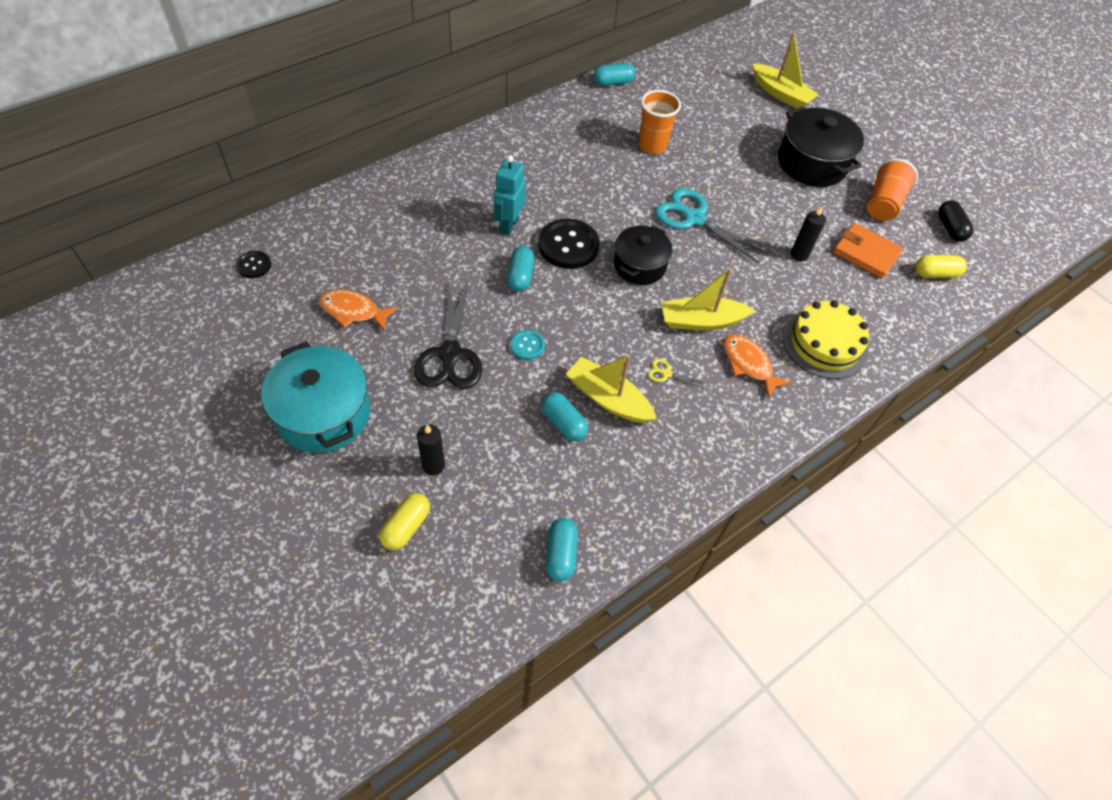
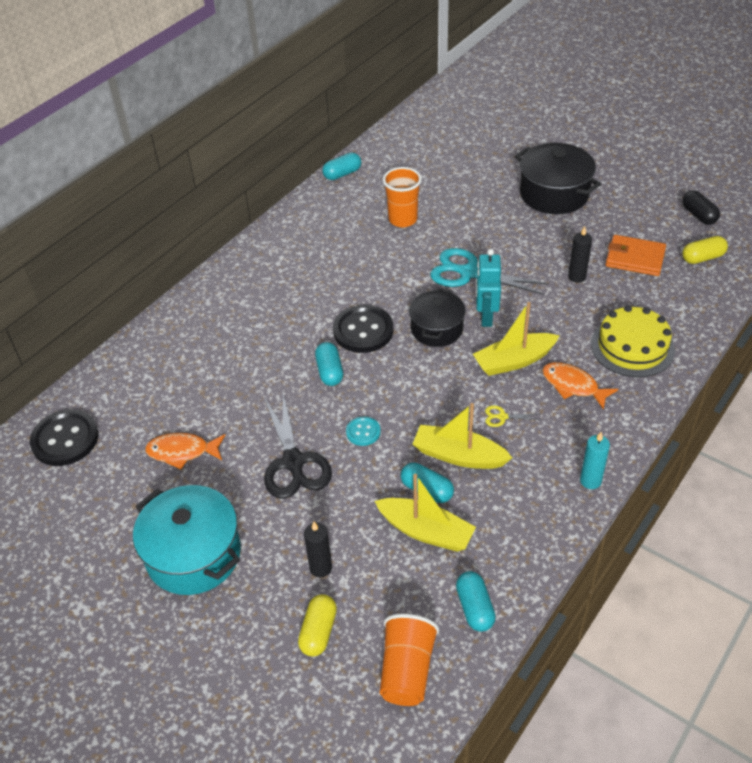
camera: 10 degrees left, 10 degrees down
black button [236,251,271,278] -> black button [30,410,98,466], size x1.92
turquoise robot [494,155,526,236] -> turquoise robot moved to [476,249,501,327]
yellow boat [752,33,819,108] -> yellow boat moved to [375,474,476,552]
orange cup [867,159,918,221] -> orange cup moved to [380,614,439,706]
none -> turquoise candle [580,432,610,489]

